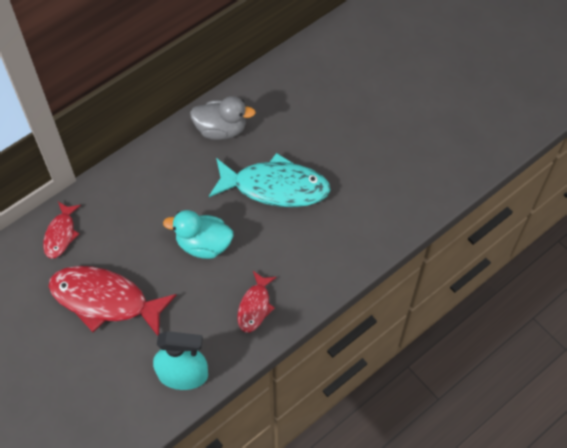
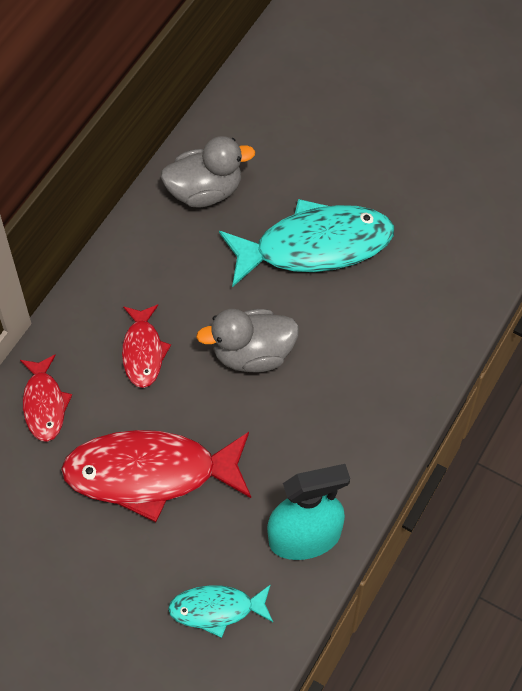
camera: 20 degrees left, 0 degrees up
turquoise duck [163,210,234,259] -> grey duck [196,309,299,372]
red fish [237,271,277,333] -> red fish moved to [122,305,171,388]
none -> turquoise fish [168,584,273,638]

